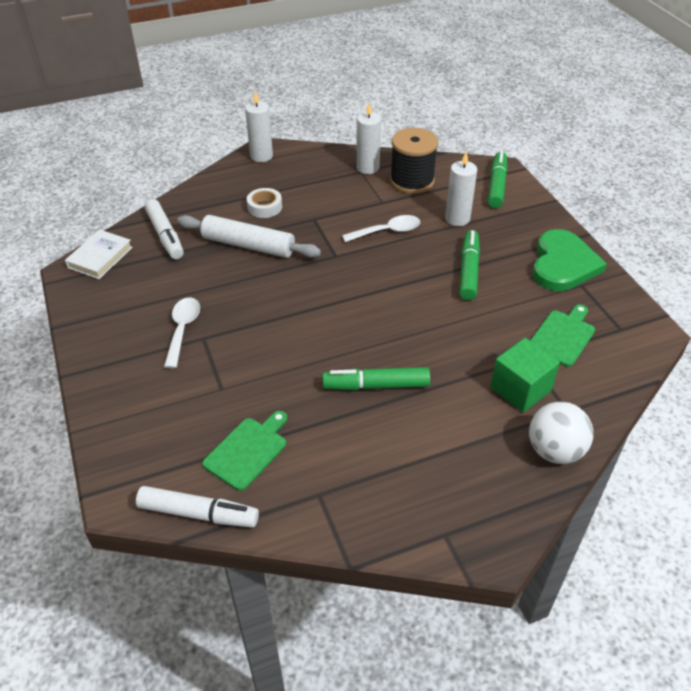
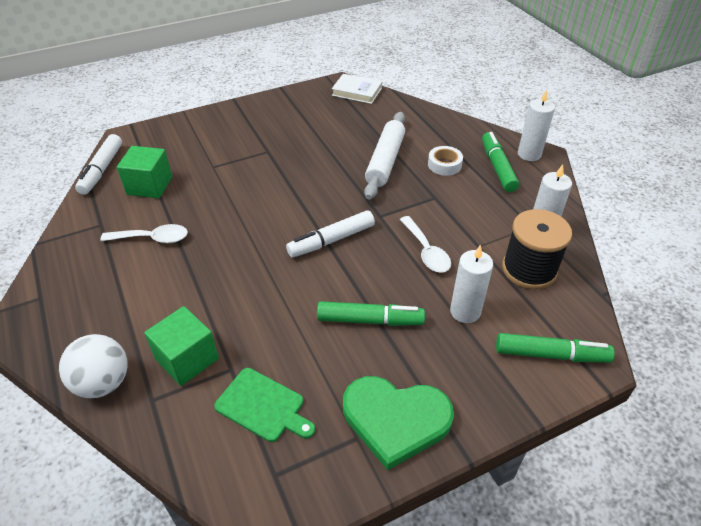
camera: 85 degrees right, 0 degrees up
white marker [145,199,184,259] -> white marker moved to [286,210,375,257]
white spoon [164,297,200,369] -> white spoon moved to [100,224,188,243]
green cutting board [202,411,287,491] -> green cube [117,146,172,198]
green marker [322,367,430,390] -> green marker moved to [482,132,519,192]

